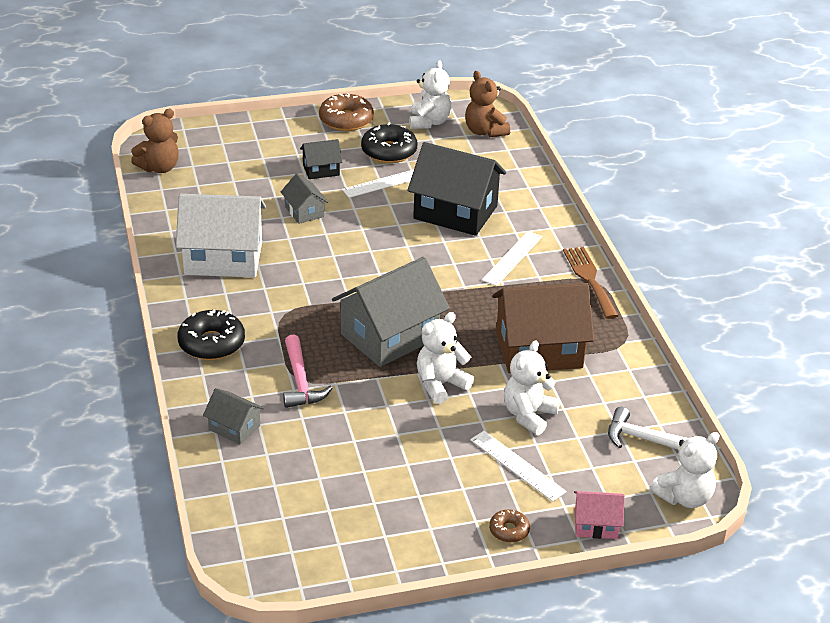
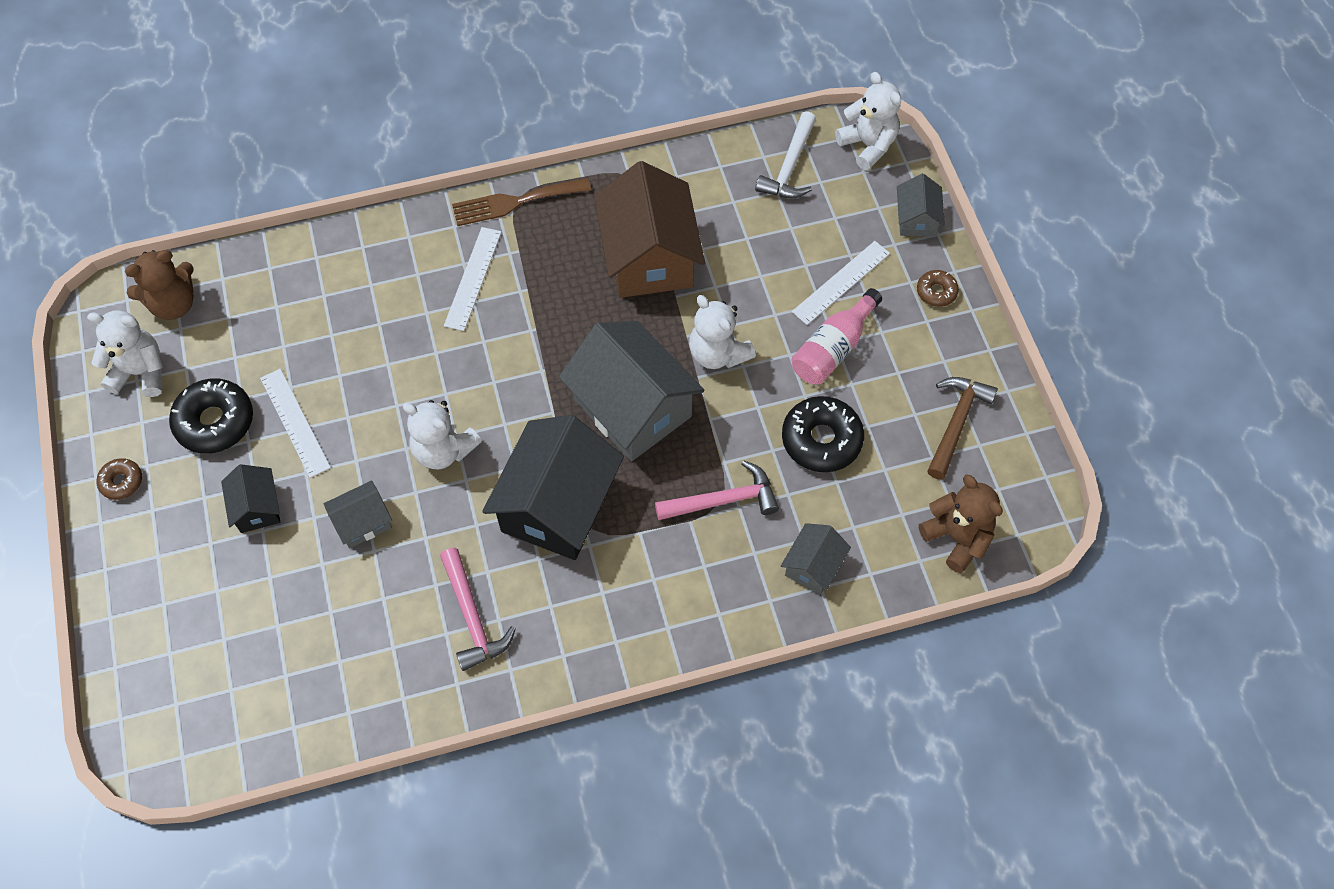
camera: 90 degrees left, 25 degrees up
brown teddy bear [131,109,179,173] -> brown teddy bear moved to [919,474,1003,573]
white house [176,194,266,278] -> pink hammer [440,548,516,671]
black donut [178,310,245,360] -> black donut moved to [782,396,864,472]
brown donut [319,93,374,131] -> brown donut [96,458,142,500], size x0.53
black house [407,142,506,236] -> black house moved to [482,415,624,560]
white ruler [482,231,542,286] -> white ruler turned 75 degrees clockwise [444,227,502,331]
white teddy bear [504,340,560,435] -> white teddy bear moved to [402,400,482,470]
pink house [574,491,625,539] -> grey house [897,174,945,237]
none -> pink bottle [792,288,882,385]
none -> brown hammer [927,377,998,479]

